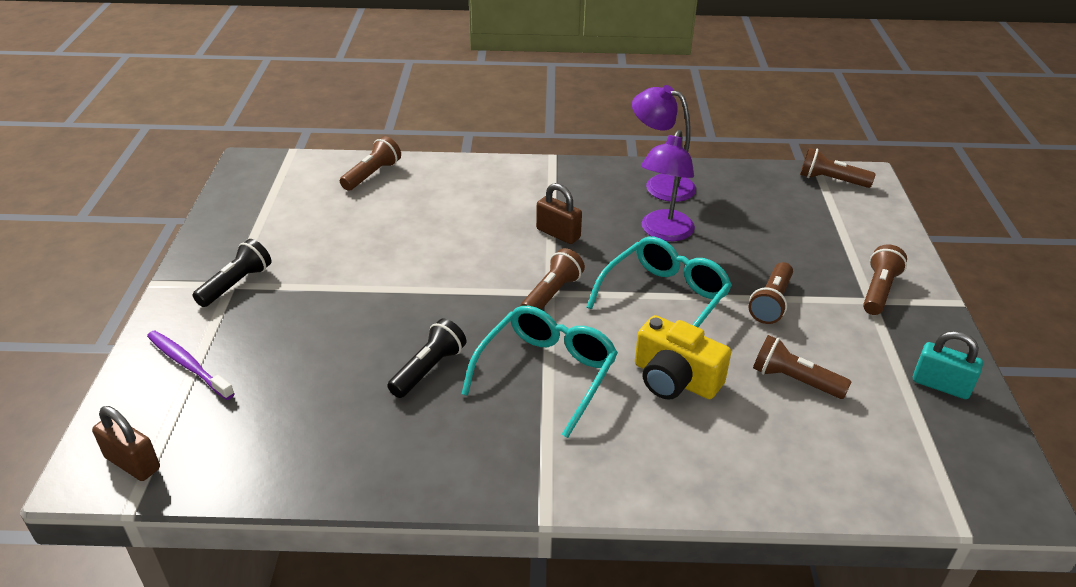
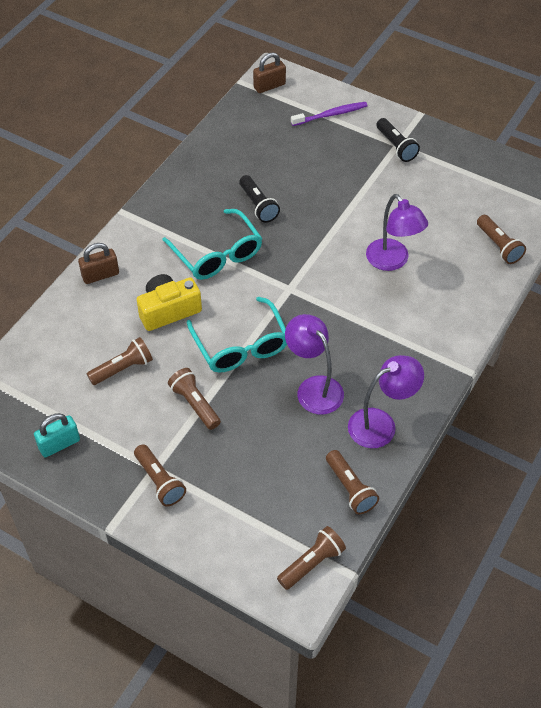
camera: 120 degrees right, 15 degrees up
brown flashlight [520,248,585,310] -> brown flashlight moved to [326,450,379,515]
brown padlock [536,183,582,244] -> brown padlock moved to [78,243,119,284]
none -> purple lamp [366,194,428,271]

